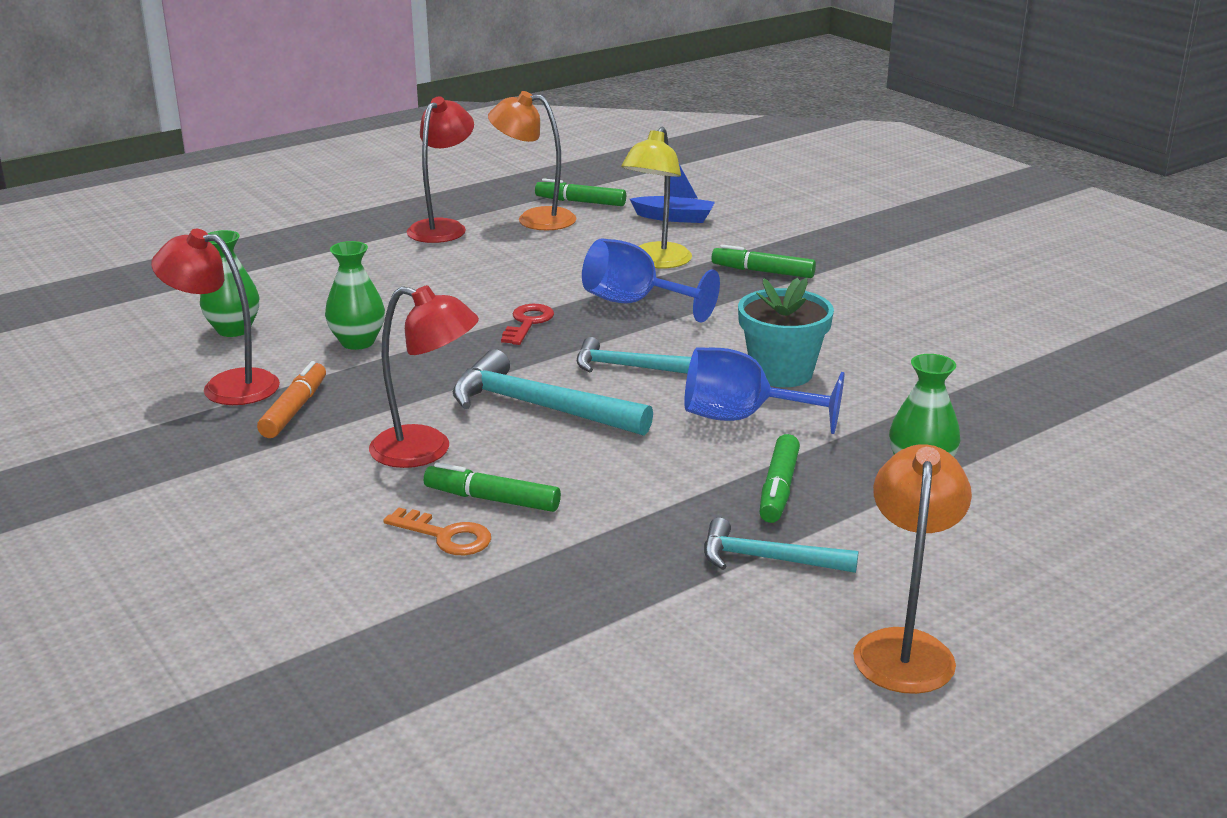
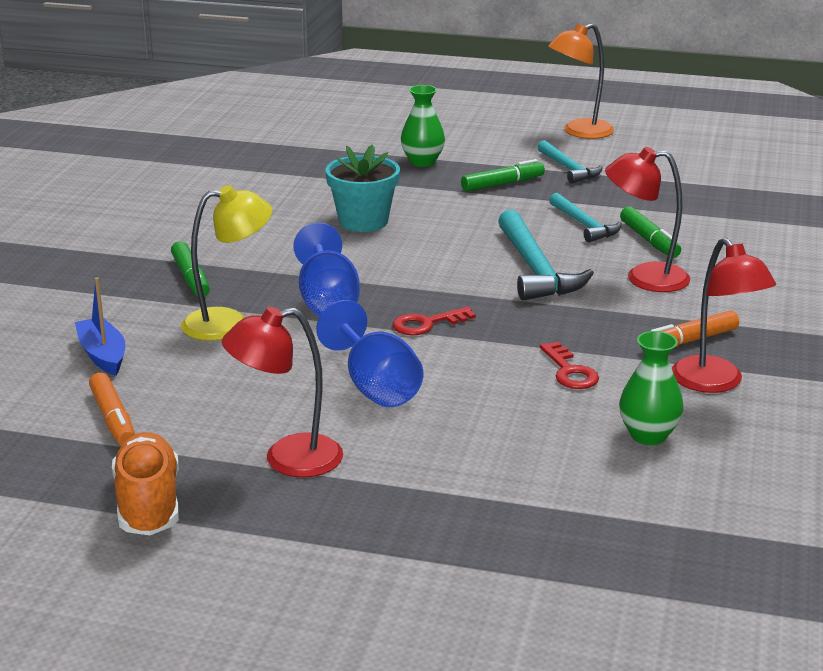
camera: 130 degrees left, 0 degrees up
green vase [325,241,385,350] -> red key [540,342,599,389]
red lamp [369,285,479,468] -> red lamp turned 60 degrees counterclockwise [605,147,690,292]
orange key [383,508,491,555] -> none
orange lamp [488,91,577,230] -> none
green marker [535,178,626,206] -> orange marker [89,373,135,446]
turquoise hammer [577,337,691,374] -> turquoise hammer moved to [549,193,622,243]
blue goblet [684,347,845,434] -> blue goblet moved to [316,300,423,407]
none -> orange shoe [112,432,179,535]

